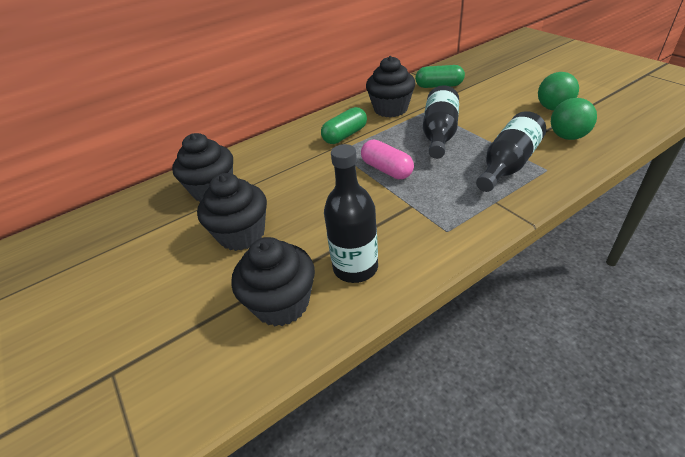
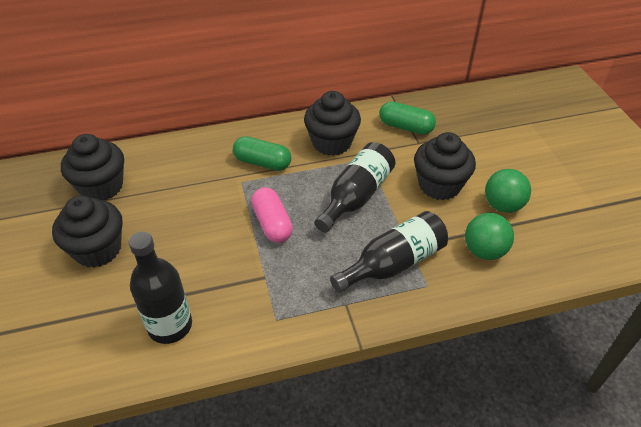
camera: 15 degrees right, 5 degrees up
black cupcake [231,237,315,326] -> black cupcake moved to [414,132,476,200]
green capsule [321,107,367,144] -> green capsule turned 45 degrees clockwise [233,136,291,171]

